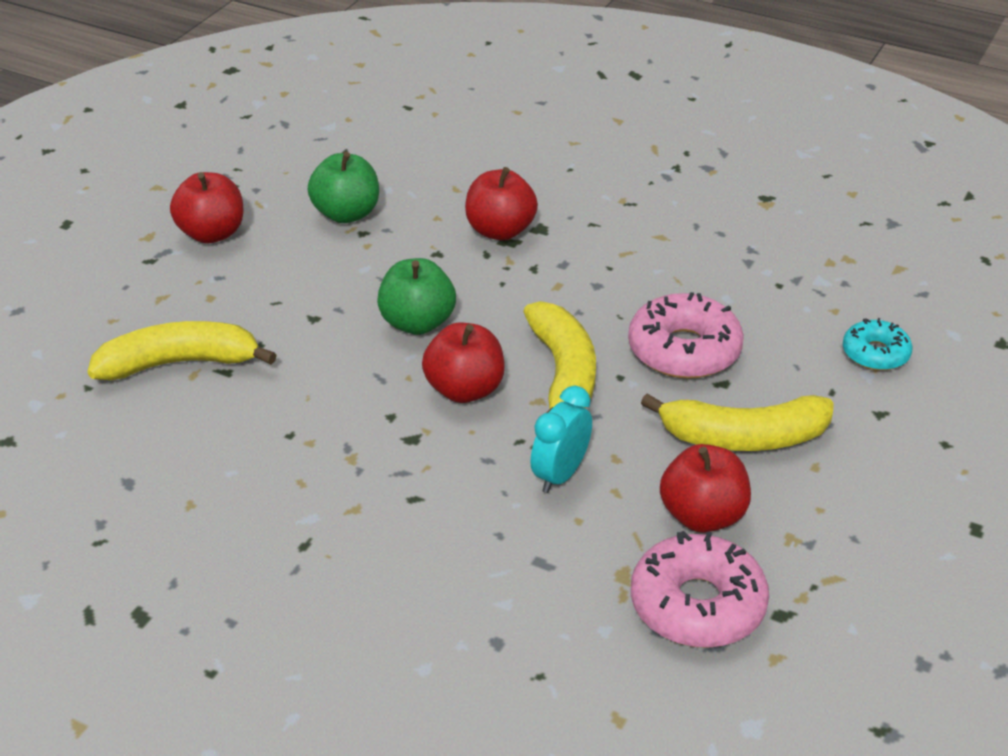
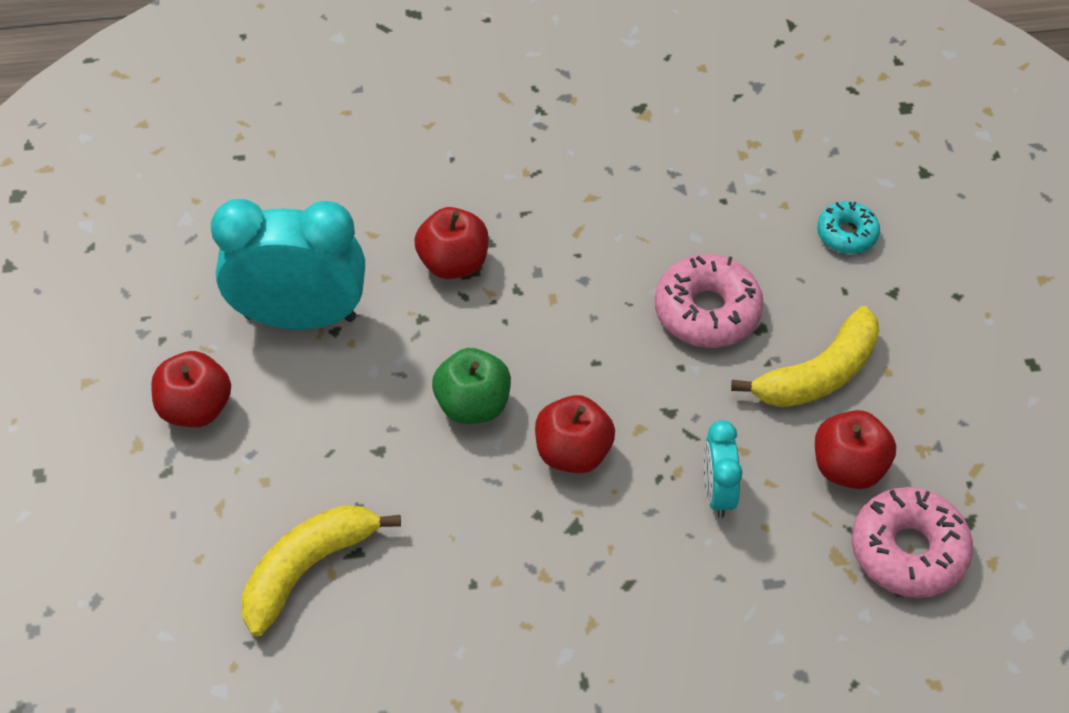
camera: 35 degrees left, 15 degrees up
green apple [307,152,379,223] -> turquoise clock [211,199,365,330]
yellow banana [523,301,596,413] -> none

